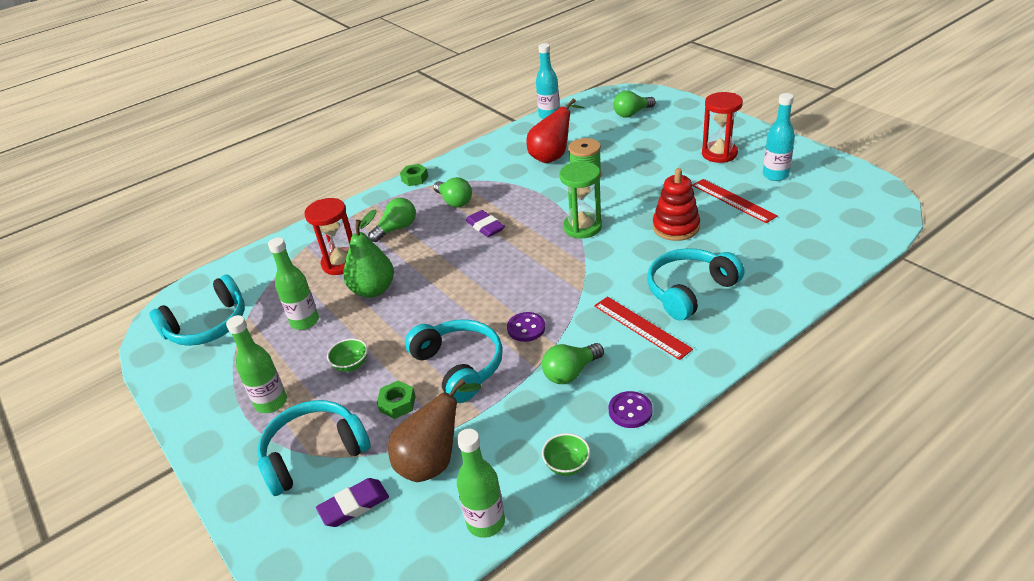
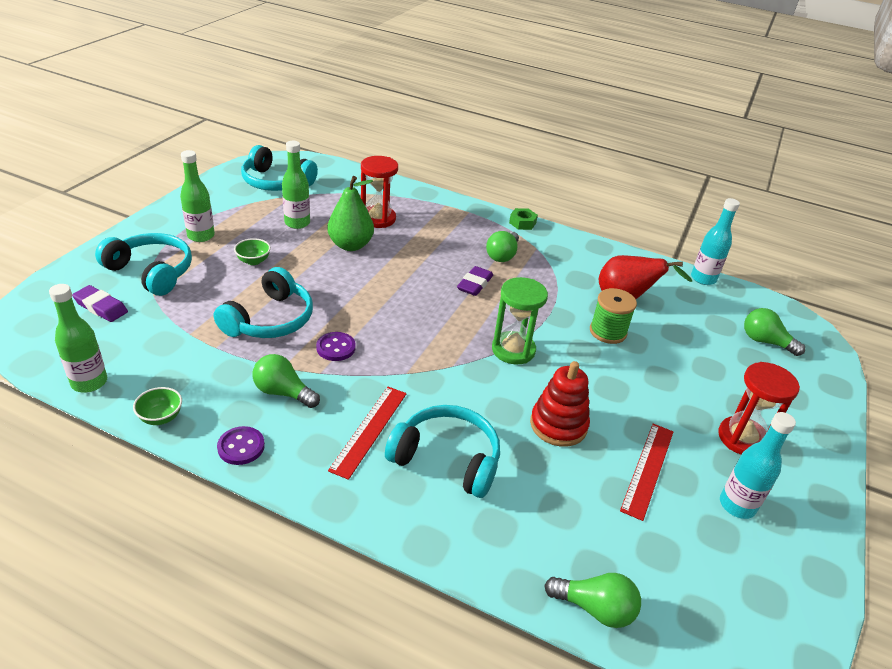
camera: 55 degrees right, 0 degrees up
green light bulb [368,198,416,242] -> green light bulb moved to [544,573,641,628]
green nut [377,381,416,419] -> none
brown pear [388,379,482,482] -> none

